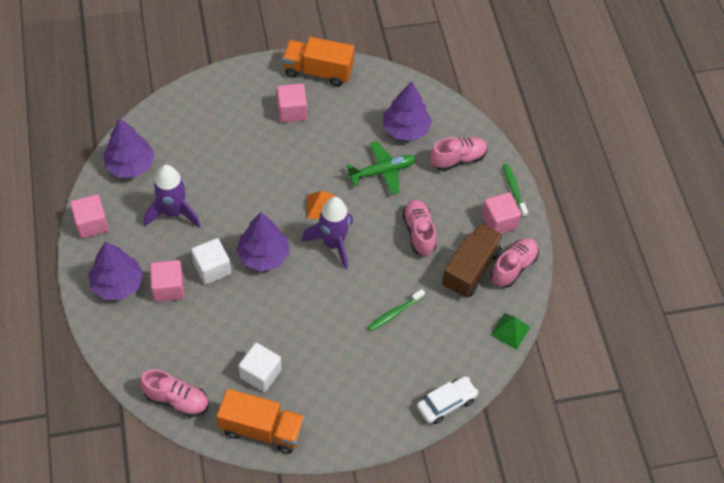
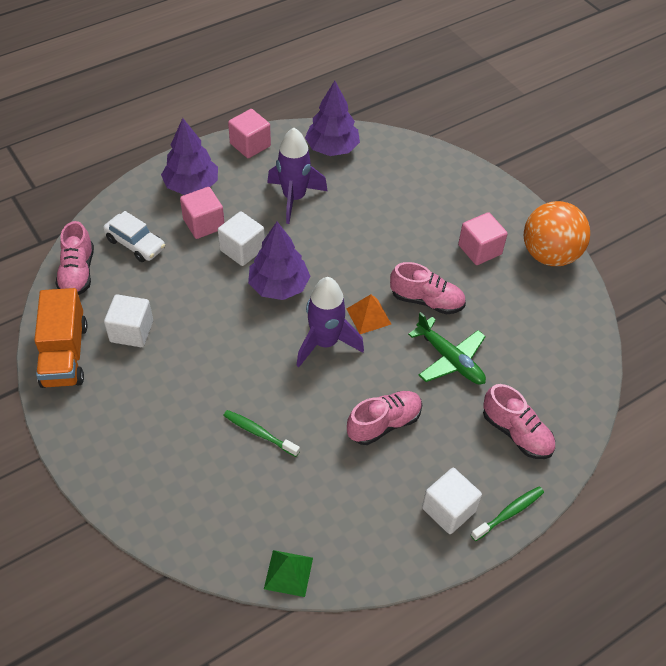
camera: 70 degrees right, 5 degrees down
orange truck [282,37,354,87] -> orange ball [524,201,590,266]
purple tree [383,81,432,141] -> none
white car [417,376,479,424] -> white car moved to [103,211,165,262]
brown truck [442,223,504,298] -> none
pink cube [481,192,521,234] -> white cube [422,468,482,534]
pink shoe [491,238,539,288] -> pink shoe moved to [390,262,466,314]

